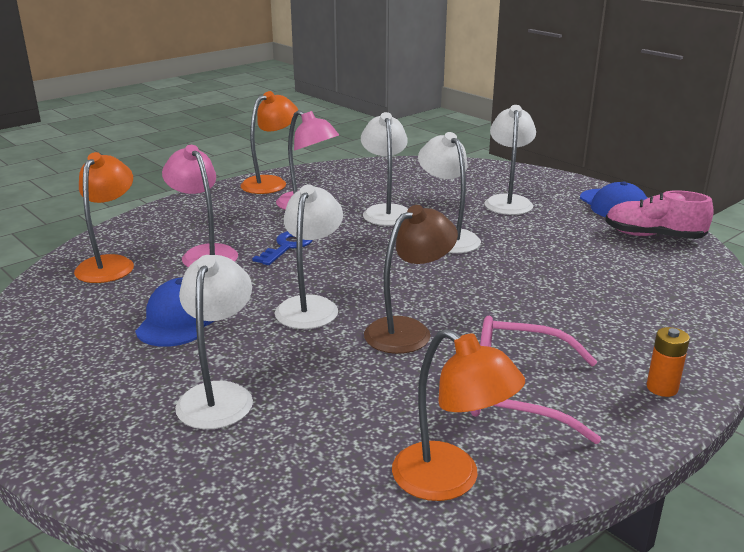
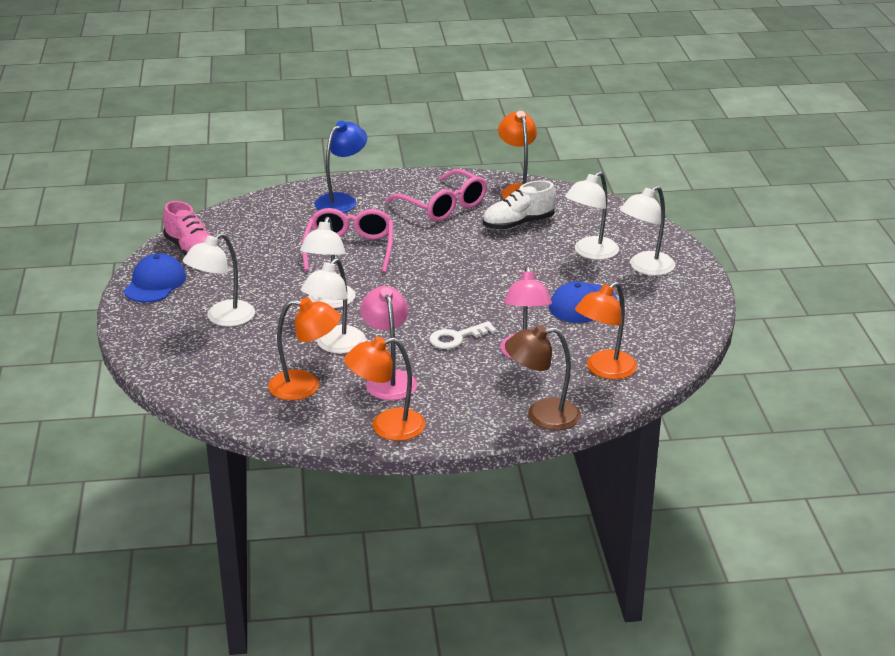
camera: 145 degrees left, 5 degrees up
blue key [252,231,312,265] -> white key [429,321,497,349]
white lamp [275,185,343,329] -> white lamp moved to [620,186,675,276]
brown lamp [364,205,458,354] -> brown lamp moved to [505,325,581,430]
orange battery [647,327,690,397] -> none
none -> orange lamp [268,297,341,400]
none -> pink glasses [302,208,393,273]
none -> blue lamp [314,121,367,213]
none -> white shoe [482,180,556,230]

